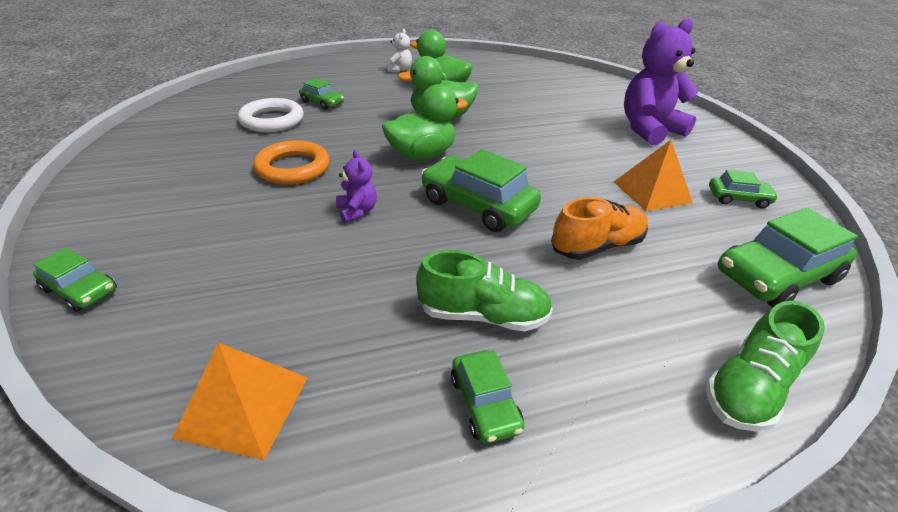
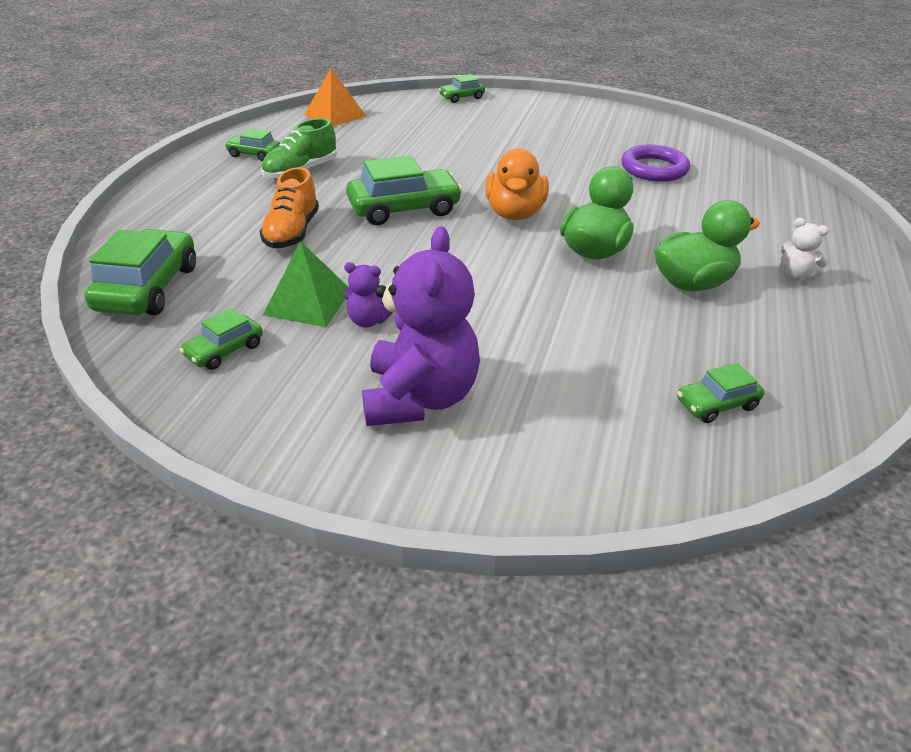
camera: 125 degrees right, 0 degrees up
white ring [238,98,304,132] -> purple ring [621,145,690,182]
orange ring [253,140,330,185] -> none
green car [299,78,344,110] -> green car moved to [677,363,764,423]
purple teddy bear [336,150,377,223] -> purple teddy bear moved to [344,262,393,328]
green duck [382,84,468,160] -> orange duck [485,148,549,220]
orange pyramid [614,140,693,211] -> green pyramid [263,241,348,327]
green shoe [706,301,825,432] -> none

